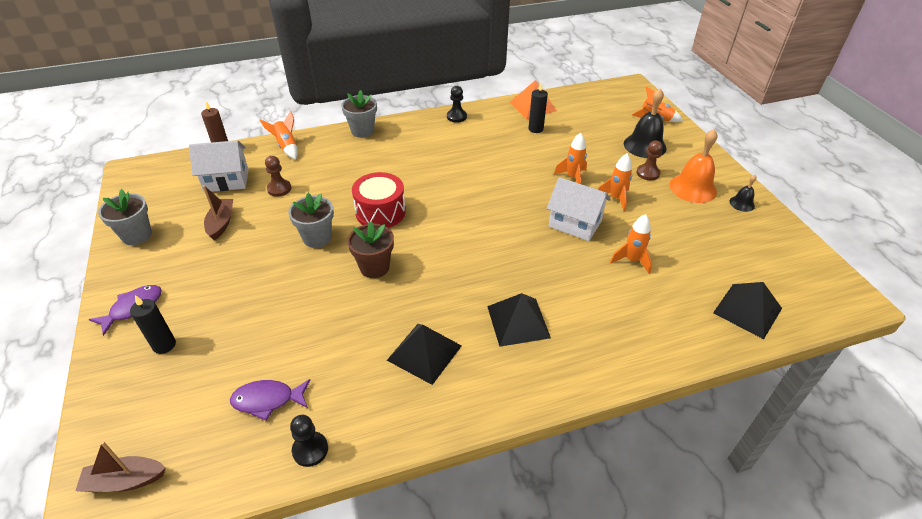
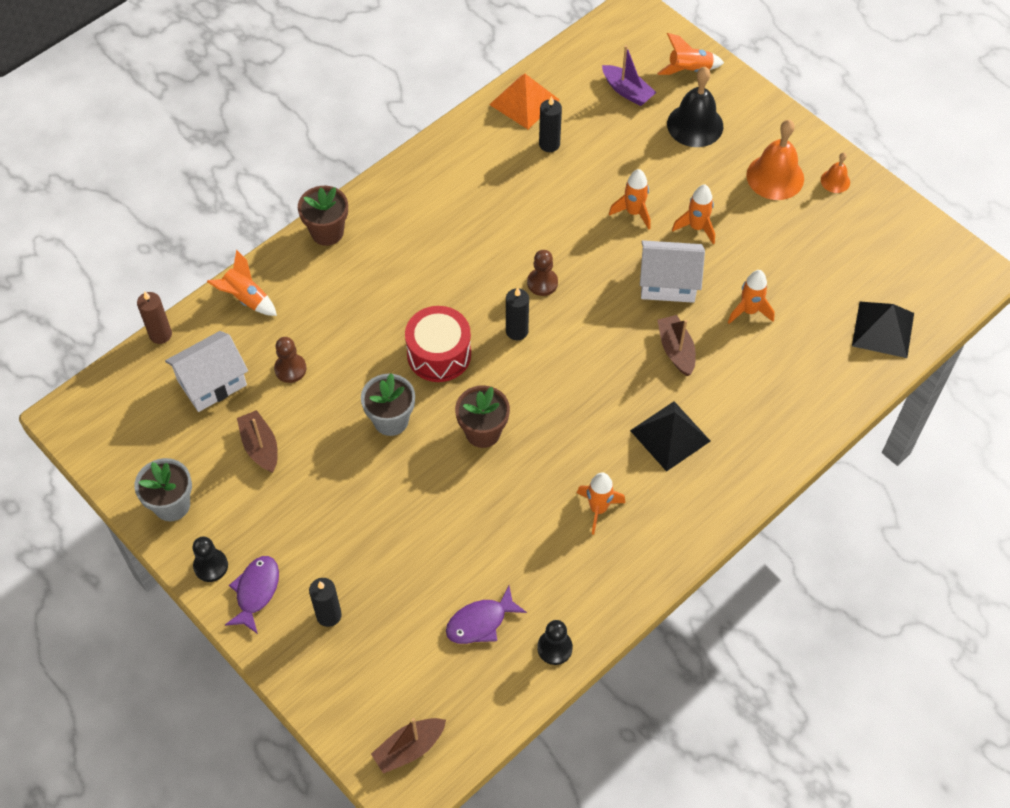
camera: 25 degrees left, 15 degrees up
grey flower pot [341,90,377,138] -> brown flower pot [298,186,348,246]
black pyramid [387,324,462,385] -> orange rocket [577,472,626,535]
black pawn [447,86,467,122] -> black pawn moved to [192,537,228,582]
brown pawn [637,140,663,180] -> brown pawn moved to [527,250,558,296]
black bell [729,175,757,212] -> orange bell [821,153,850,193]
none -> black candle [506,288,529,340]
none -> purple boat [602,45,656,106]
none -> brown boat [657,315,696,376]

